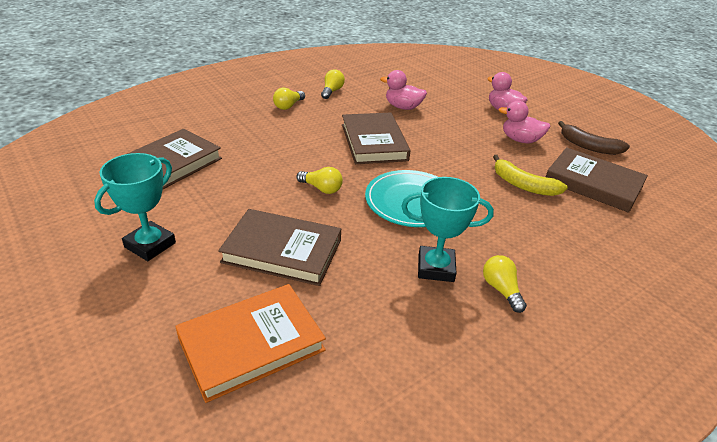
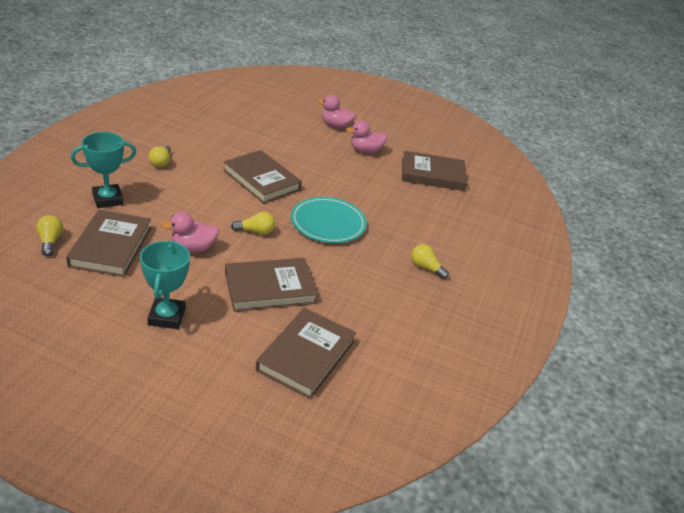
camera: 35 degrees left, 0 degrees up
orange book [175,284,326,403] -> brown book [256,308,356,399]
yellow light bulb [321,69,345,99] -> yellow light bulb moved to [36,215,63,256]
pink duck [380,70,427,110] -> pink duck moved to [162,212,219,252]
turquoise trophy [401,177,494,282] -> turquoise trophy moved to [71,132,136,208]
yellow banana [493,155,568,196] -> none
brown banana [558,121,630,155] -> none

